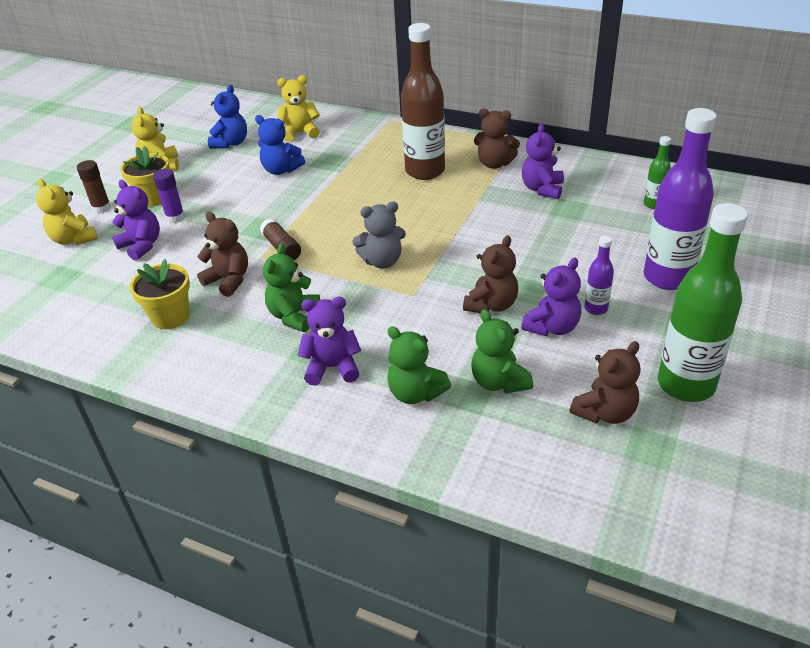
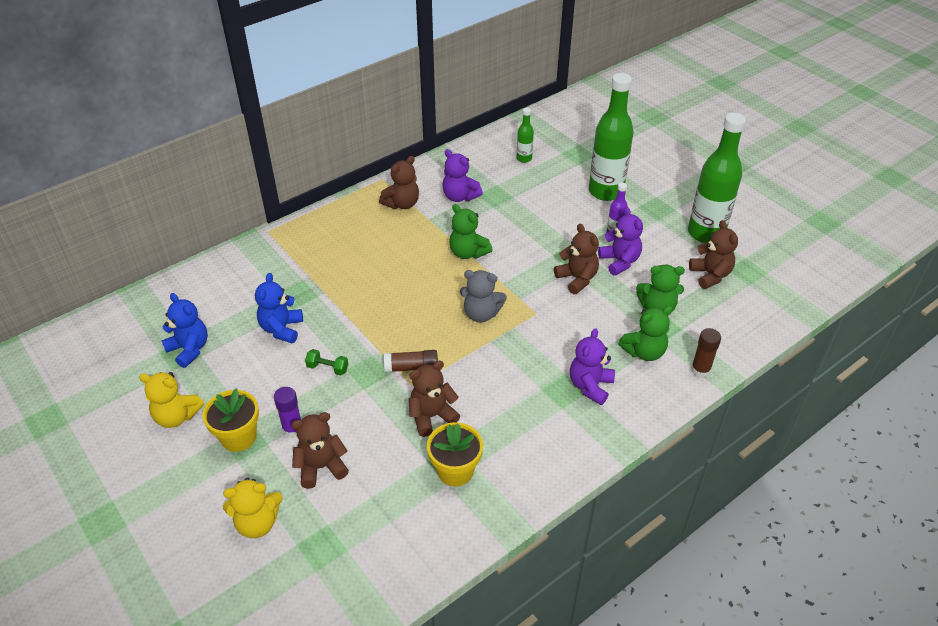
camera: 65 degrees left, 5 degrees up
brown glue stick [77,160,111,213] -> brown glue stick moved to [691,328,721,378]
purple teddy bear [112,180,160,261] -> brown teddy bear [291,412,349,489]
blue teddy bear [255,115,305,175] -> blue teddy bear turned 135 degrees clockwise [255,273,303,343]
green teddy bear [263,243,320,332] -> green teddy bear moved to [449,204,493,259]
yellow teddy bear [277,75,320,142] -> none
grey teddy bear [353,201,406,269] -> grey teddy bear turned 90 degrees clockwise [460,270,507,323]
brown bottle [401,23,445,180] -> none
purple bottle [644,108,717,290] -> green bottle [589,73,633,201]
none -> green dumbbell [305,349,348,375]

